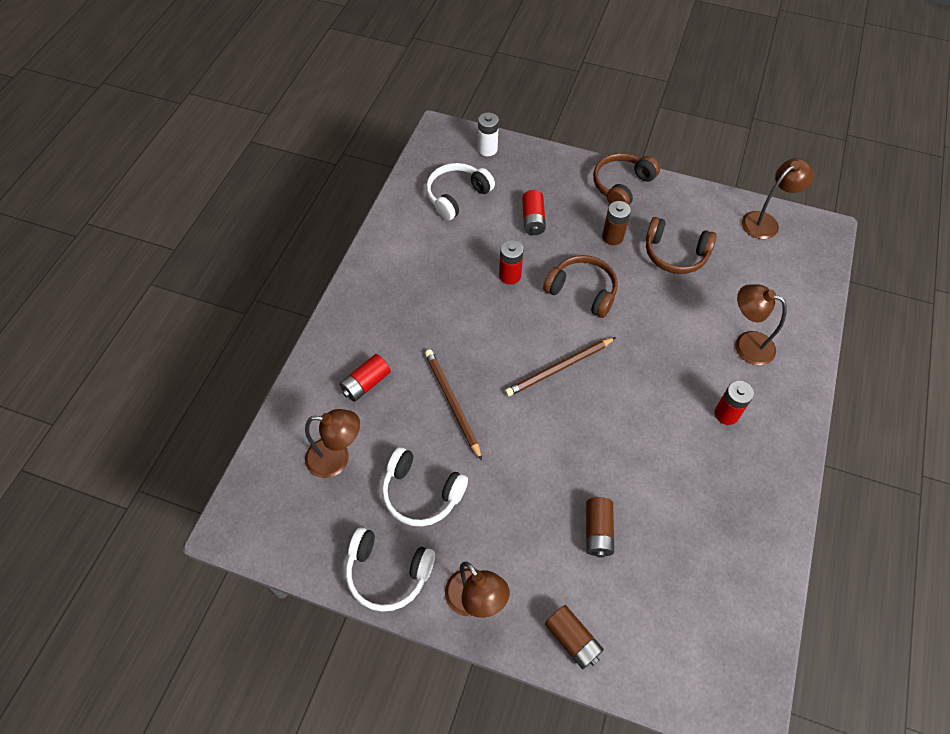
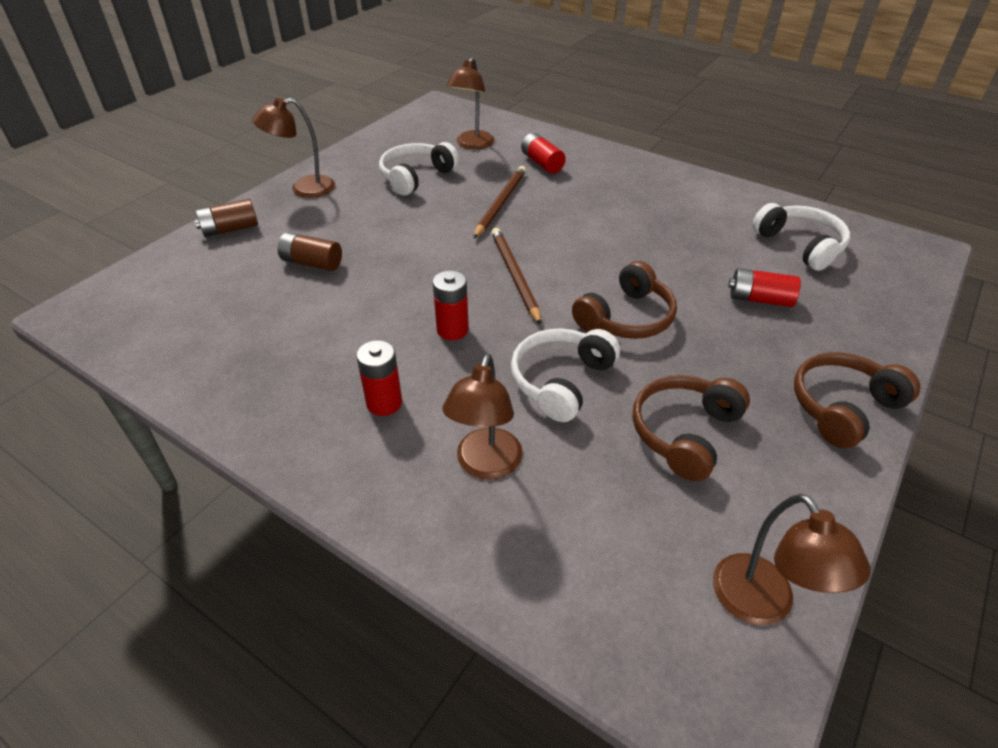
camera: 105 degrees right, 15 degrees down
white headphones [346,527,435,612] -> white headphones moved to [511,328,620,422]
brown pencil [425,349,482,461] -> brown pencil turned 60 degrees counterclockwise [474,166,526,238]
white battery [478,113,499,156] -> none
red battery [499,240,524,284] -> red battery moved to [433,271,469,340]
brown headphones [593,153,660,205] -> brown headphones turned 90 degrees counterclockwise [794,352,920,448]
brown battery [602,201,631,245] -> none
brown lamp [735,284,787,365] -> brown lamp turned 150 degrees clockwise [443,354,523,480]

